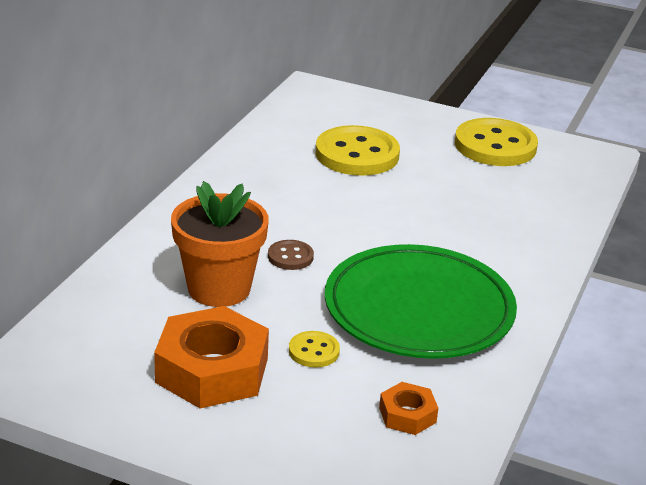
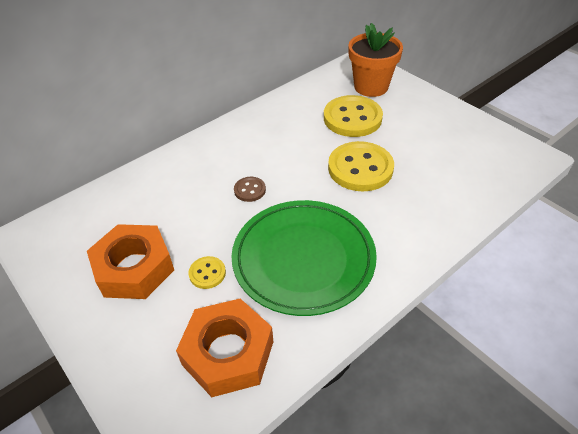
camera: 30 degrees right, 15 degrees up
orange flower pot [171,181,269,307] -> orange flower pot moved to [348,23,403,97]
orange nut [379,382,438,435] -> orange nut [176,299,273,397], size x2.06
yellow button [455,118,538,166] -> yellow button moved to [328,141,394,191]

